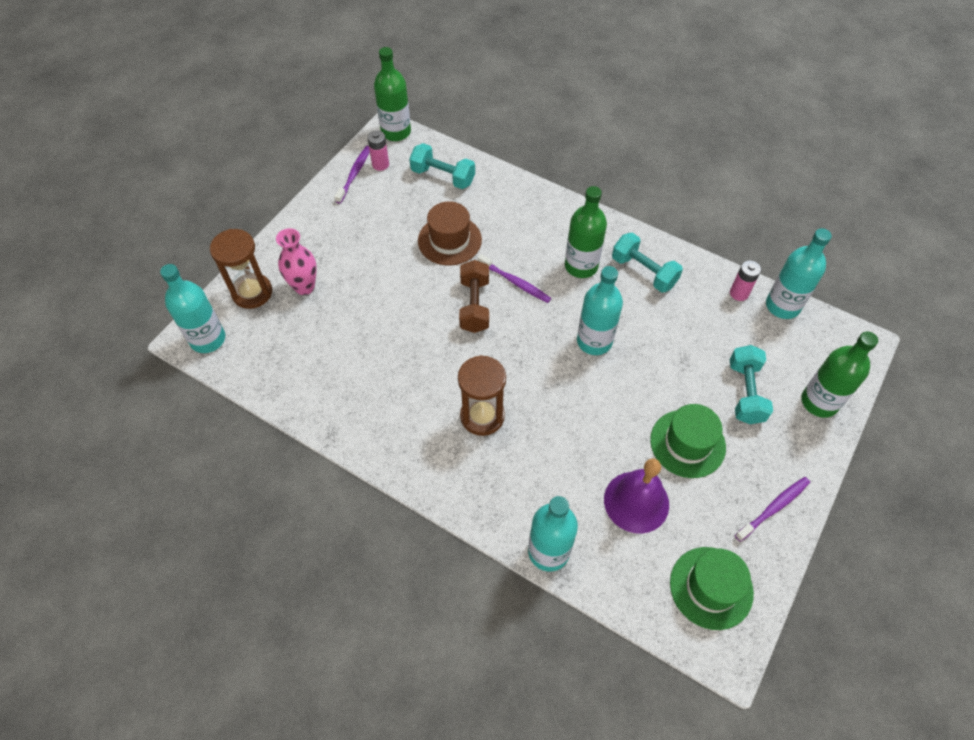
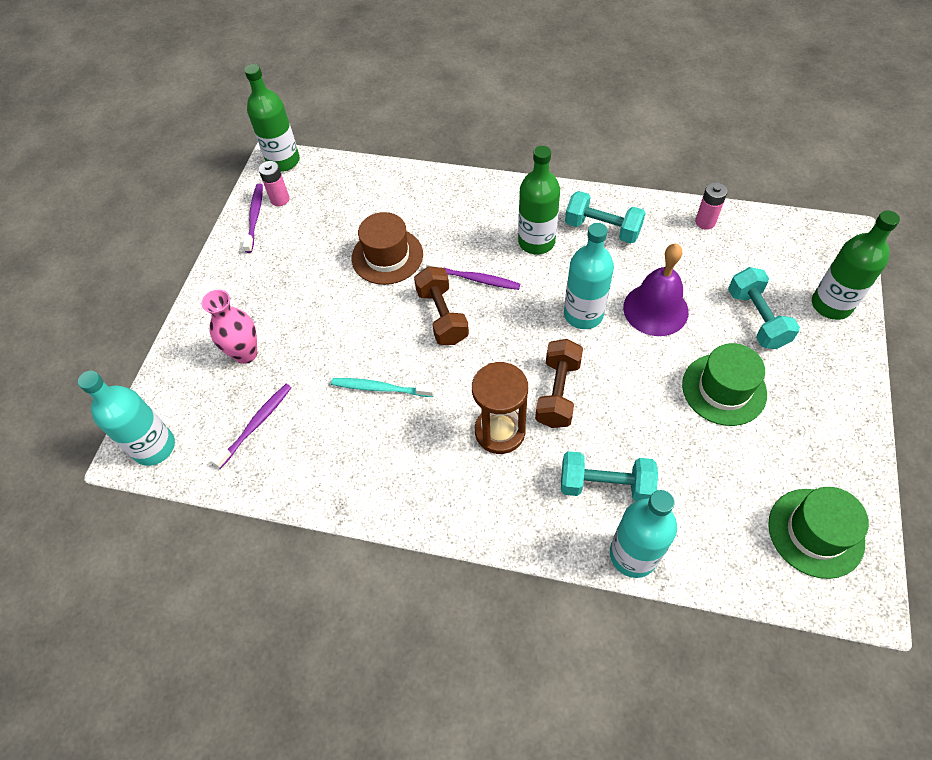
camera: 15 degrees left, 0 degrees up
brown hourglass [210,229,272,309] -> none
turquoise dumbbell [409,143,475,189] -> turquoise dumbbell moved to [561,451,658,501]
purple bell [604,458,669,534] -> purple bell moved to [623,244,689,336]
purple toothbrush [735,477,810,542] -> purple toothbrush moved to [212,384,292,469]
turquoise bottle [766,228,832,319] -> none
none -> turquoise toothbrush [331,378,434,397]
none -> brown dumbbell [535,339,583,428]

